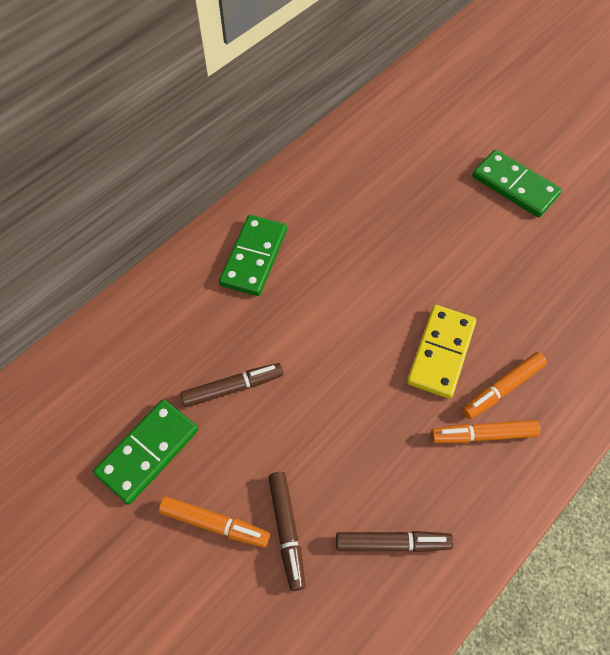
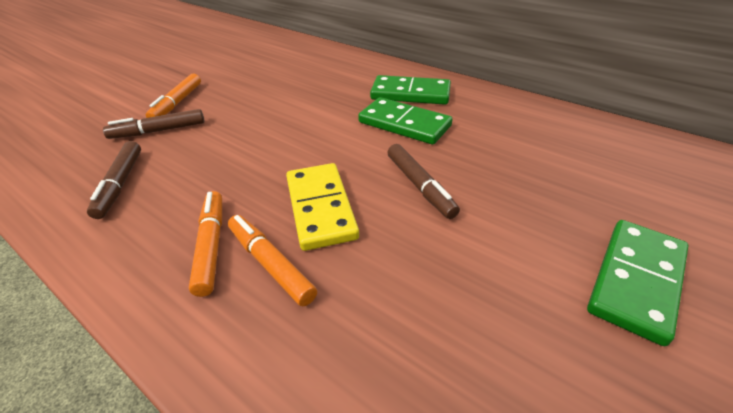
camera: 85 degrees right, 20 degrees down
green domino [93,399,198,505] -> green domino moved to [358,97,452,145]
brown marker [181,363,284,407] -> brown marker moved to [387,144,460,219]
yellow domino [407,305,476,399] -> yellow domino turned 60 degrees clockwise [286,163,359,251]

